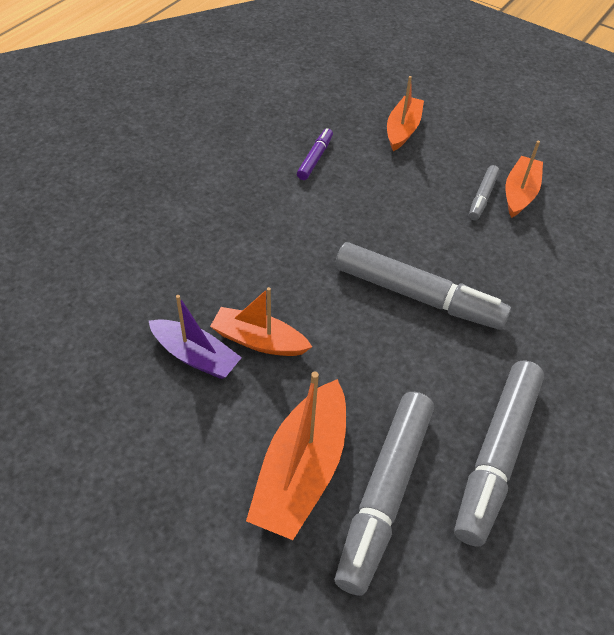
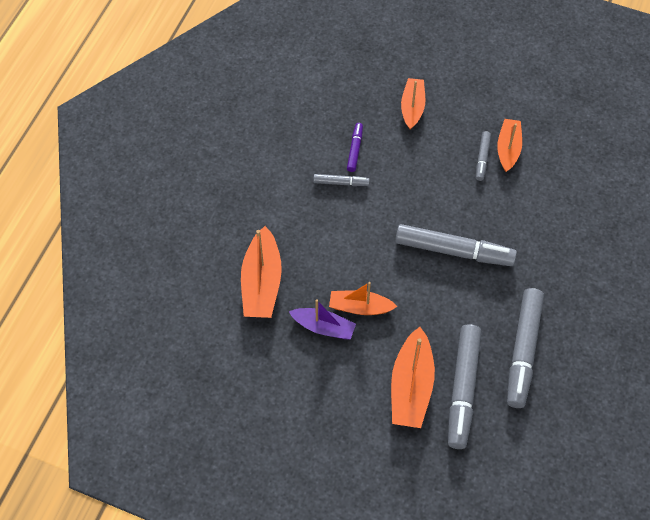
camera: 10 degrees left, 10 degrees up
none -> orange boat [241,226,282,318]
none -> grey marker [313,174,370,186]

